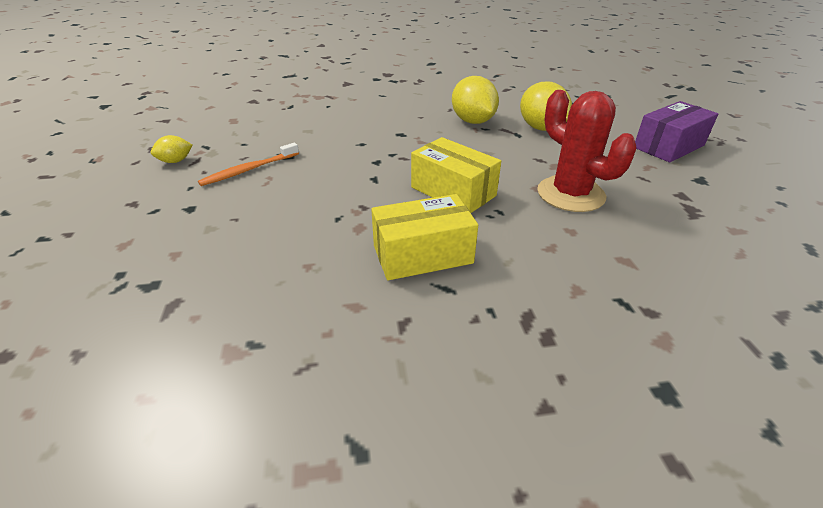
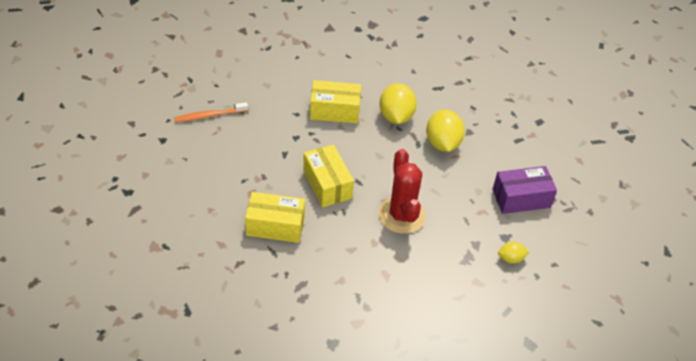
camera: 20 degrees right, 10 degrees up
yellow lemon [151,135,193,163] -> yellow lemon moved to [498,242,529,264]
none -> yellow box [310,80,361,123]

